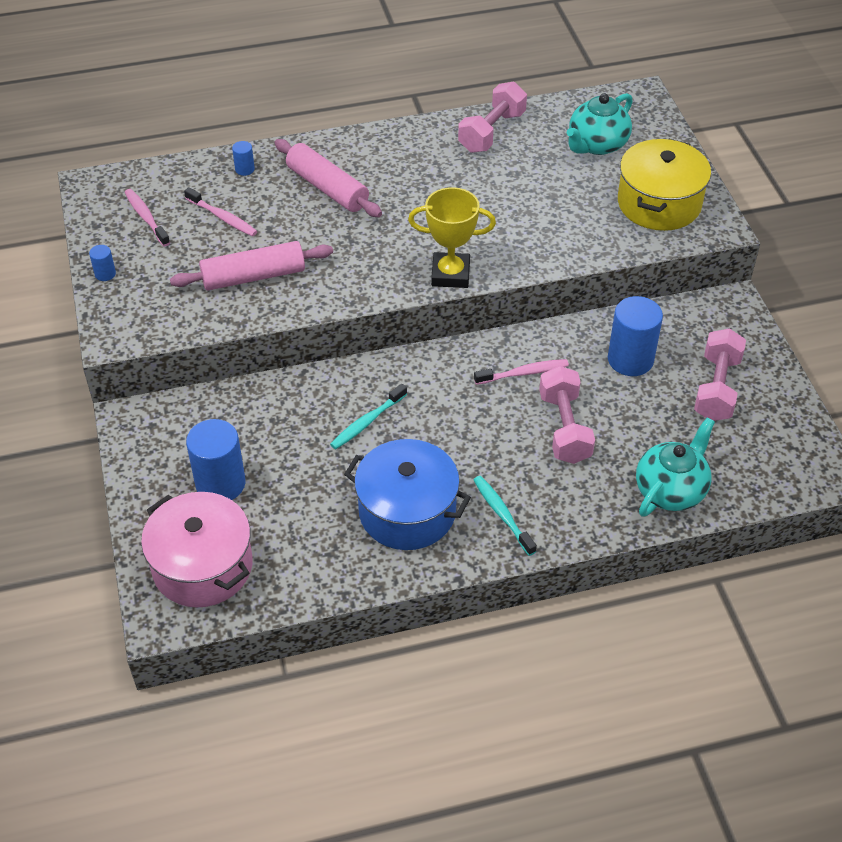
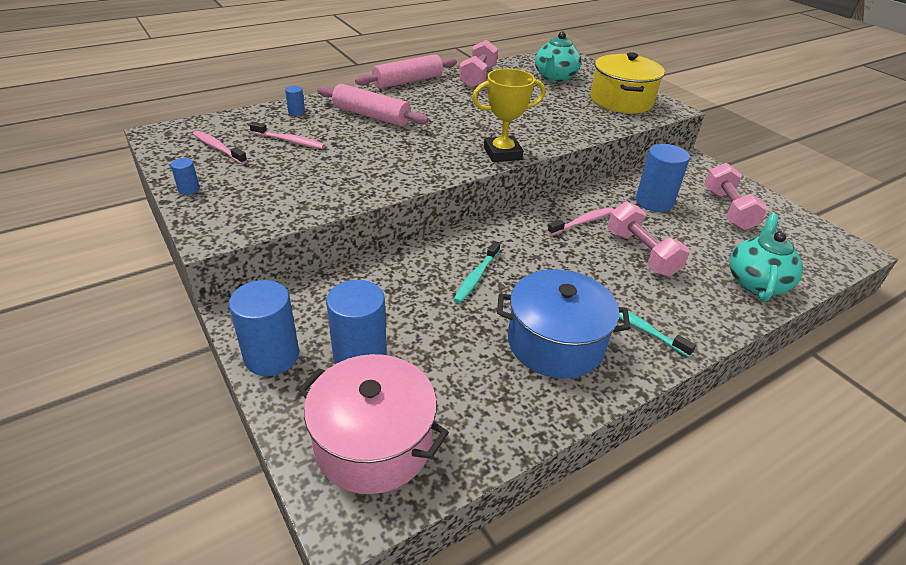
camera: 20 degrees left, 10 degrees down
pink rolling pin [170,241,333,290] -> pink rolling pin moved to [355,54,457,89]
none -> blue cylinder [229,280,299,376]

